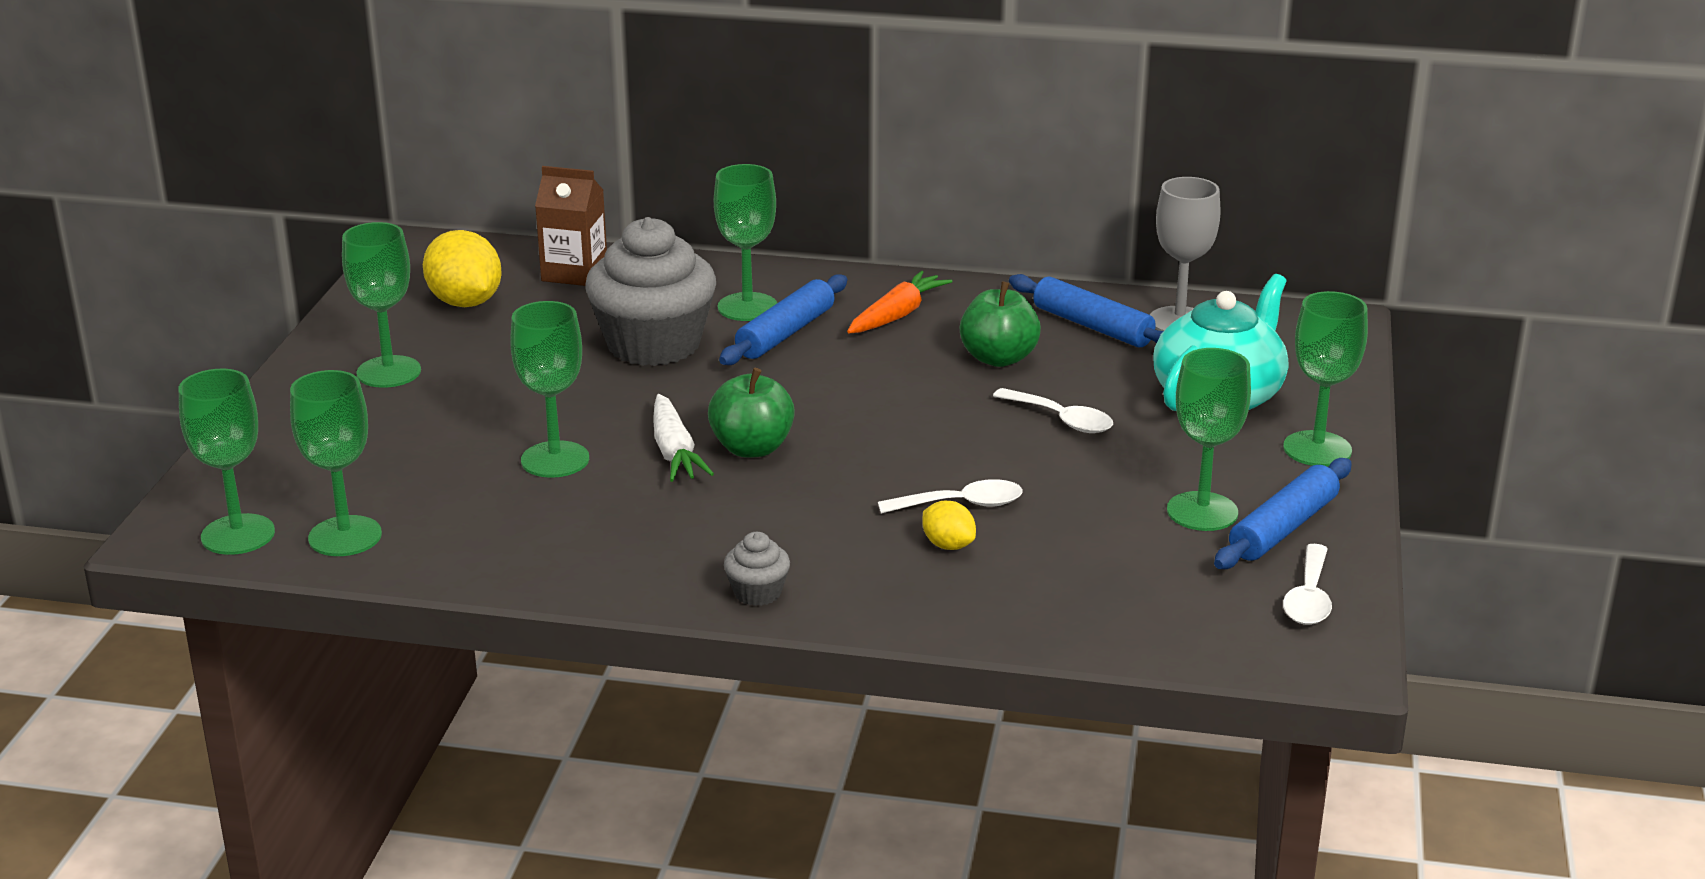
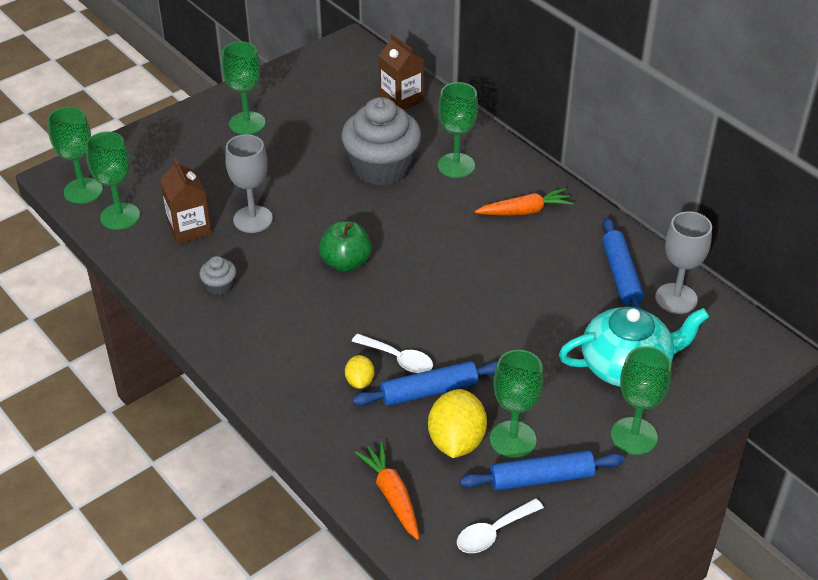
camera: 40 degrees right, 15 degrees up
yellow lemon [423,230,502,307] -> yellow lemon moved to [428,389,487,458]
green goblet [510,301,589,478] -> grey goblet [225,134,273,233]
white carrot [653,394,714,482] -> none
blue rolling pin [719,274,847,365] -> blue rolling pin moved to [352,361,498,406]
grey cupcake [724,532,790,606] -> grey cupcake moved to [199,256,236,295]
green apple [960,281,1041,367] -> none
white spoon [993,388,1113,433] -> none
none -> brown carton [160,158,212,244]
none -> orange carrot [355,442,419,540]

